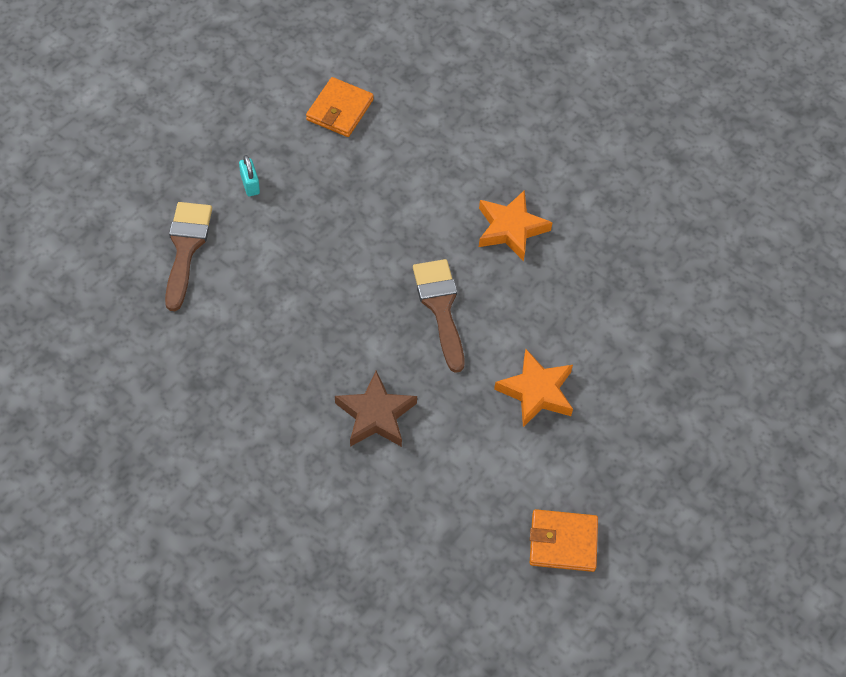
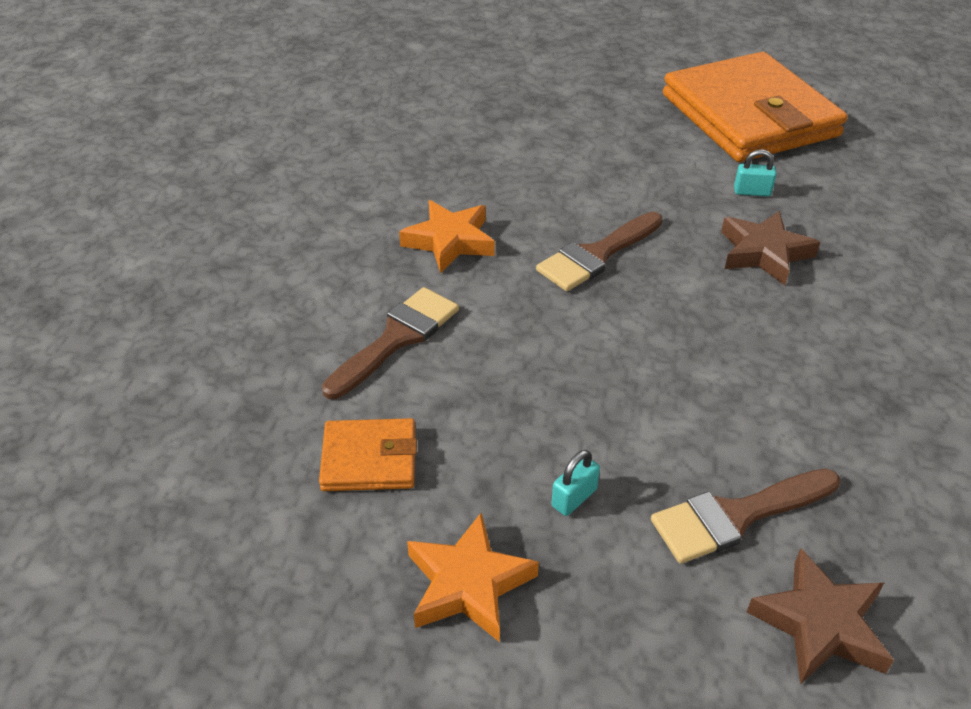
camera: 115 degrees left, 15 degrees down
orange star [494,349,573,427] -> orange star moved to [407,513,539,642]
orange wallet [530,509,598,572] -> orange wallet [663,52,847,162], size x2.28
none -> brown brush [322,287,459,399]
none -> turquoise padlock [734,149,777,196]
none -> brown star [747,548,894,684]

